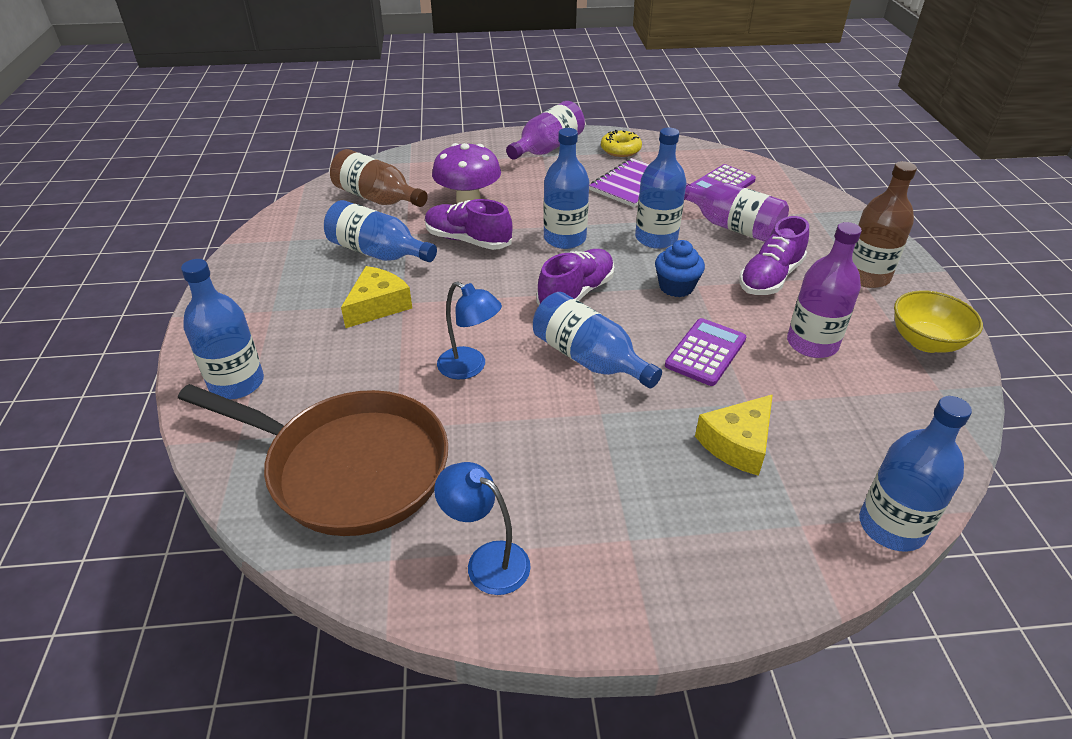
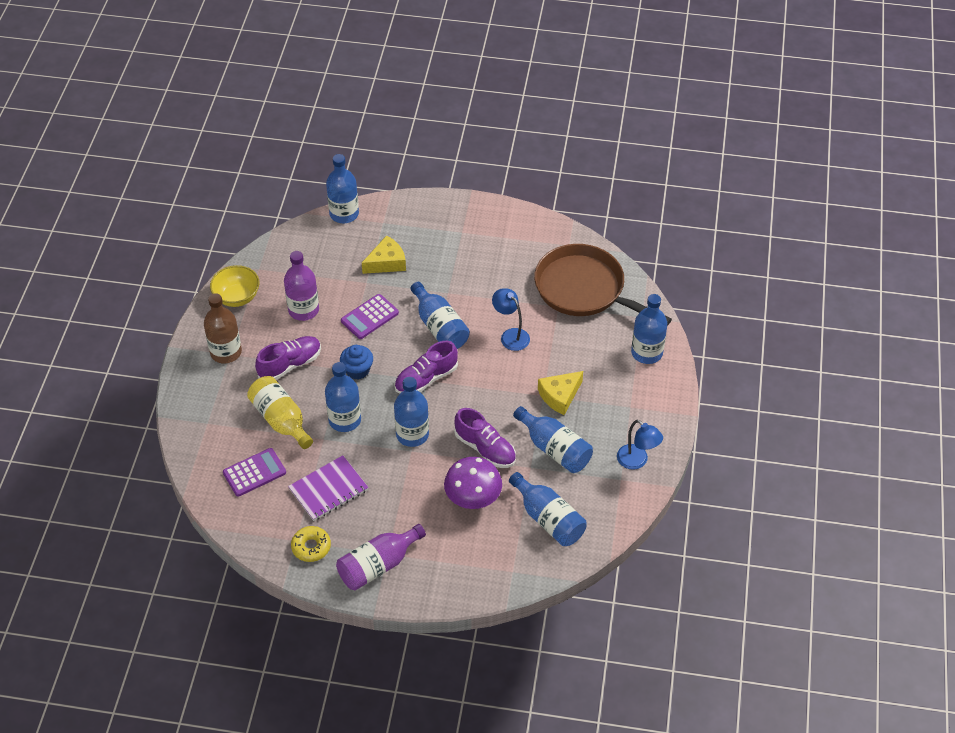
camera: 165 degrees left, 10 degrees up
brown bottle [330,149,428,207] -> blue bottle [509,472,587,546]
blue lamp [434,462,531,595] -> blue lamp moved to [617,420,663,470]
purple bottle [684,183,789,242] -> yellow bottle [247,376,313,449]

